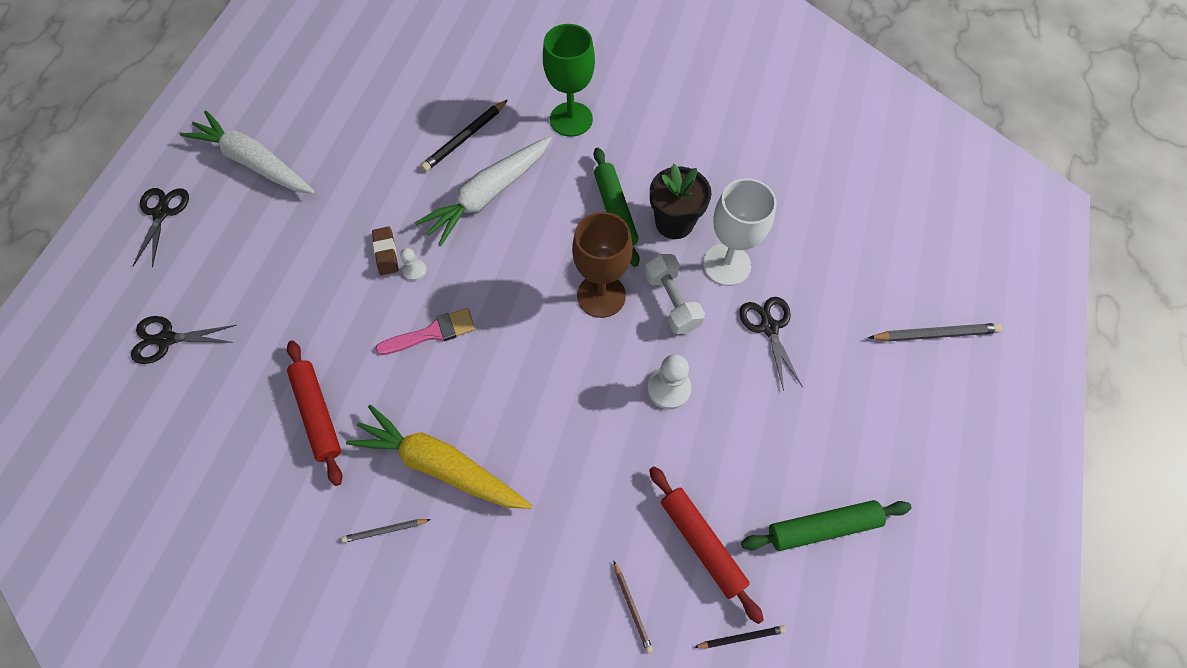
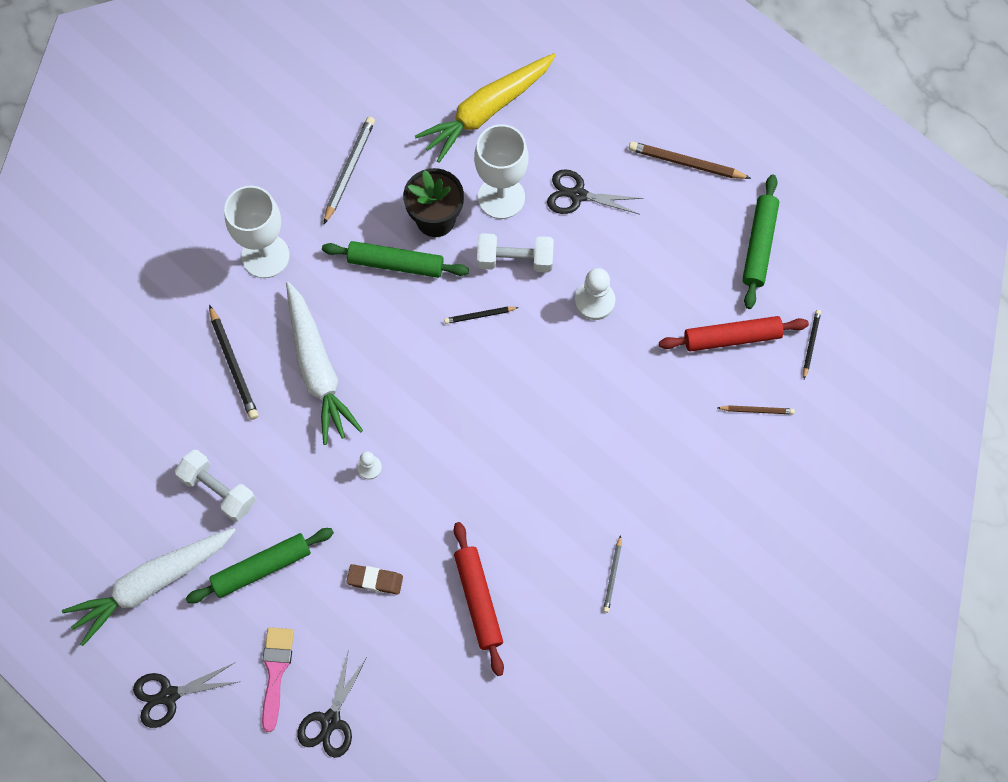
camera: 65 degrees left, 5 degrees up
black scissors [133,188,189,267] -> black scissors turned 45 degrees counterclockwise [133,663,238,728]
red rolling pin [287,340,343,486] -> red rolling pin turned 75 degrees clockwise [454,522,504,676]
yellow carrot [346,405,532,509] -> yellow carrot moved to [415,53,556,163]
brown eraser [372,226,399,275] -> brown eraser moved to [346,564,403,595]
pink brush [375,308,475,355] -> pink brush moved to [262,627,294,732]
green goblet [543,24,595,137] -> white goblet [224,186,290,278]
brown goblet [572,212,633,318] -> black pencil [444,307,519,324]
grey pencil [868,323,1002,342] -> grey pencil moved to [324,117,375,224]
none -> white dumbbell [175,450,256,522]
none -> green rolling pin [186,528,334,604]
none -> brown pencil [629,141,751,179]

